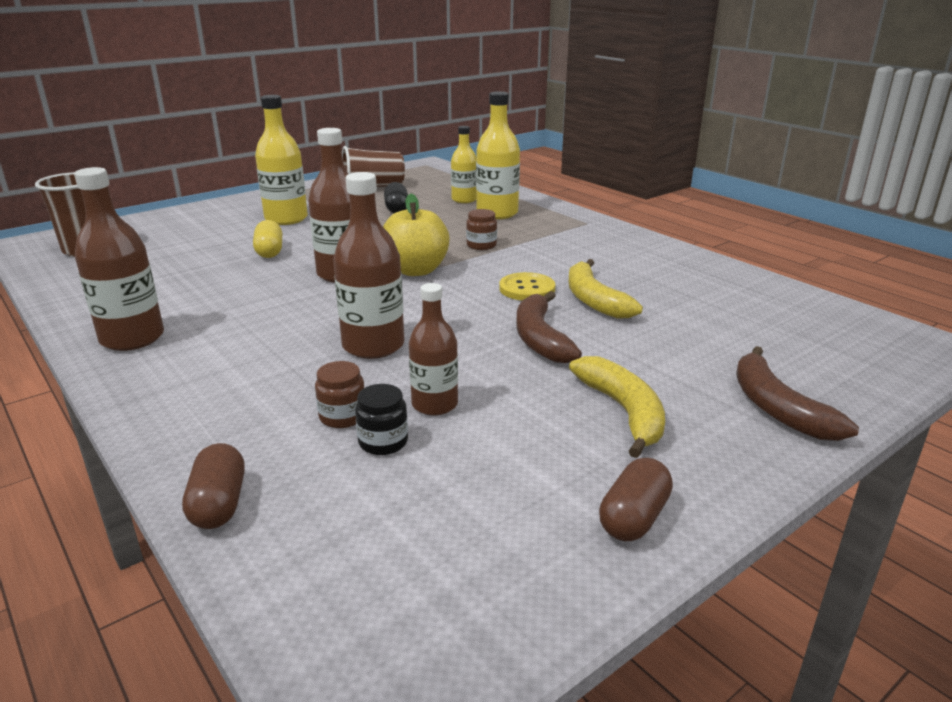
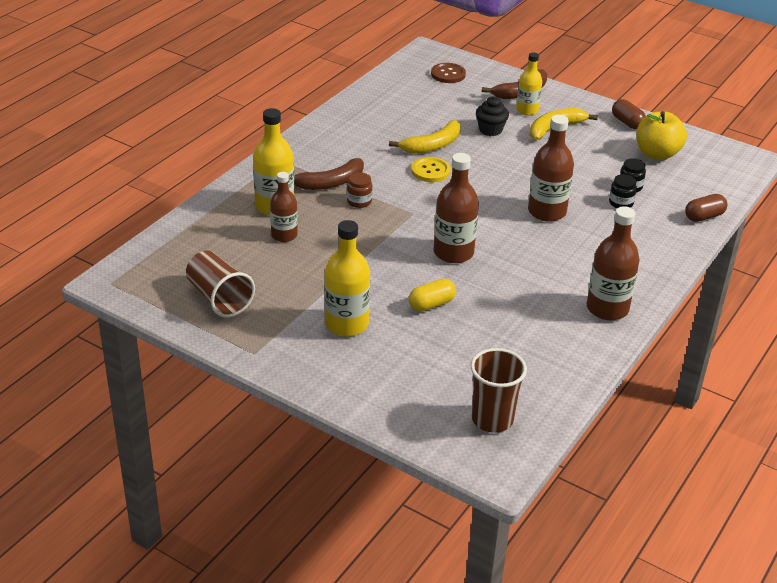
camera: 110 degrees left, 10 degrees up
brown jar [315,361,364,428] -> black jar [609,174,637,208]
yellow apple [383,194,449,276] -> yellow apple moved to [636,111,687,160]
black capsule [384,182,408,213] -> none
brown bottle [409,283,458,416] -> brown bottle moved to [270,172,298,242]
yellow bottle [451,126,476,203] -> yellow bottle moved to [516,53,542,116]
brown banana [516,291,582,363] -> brown banana moved to [294,158,364,190]
brown capsule [599,458,673,541] -> brown capsule turned 45 degrees clockwise [612,99,646,129]
none -> brown button [431,63,466,83]
none -> black cupcake [476,96,509,136]

